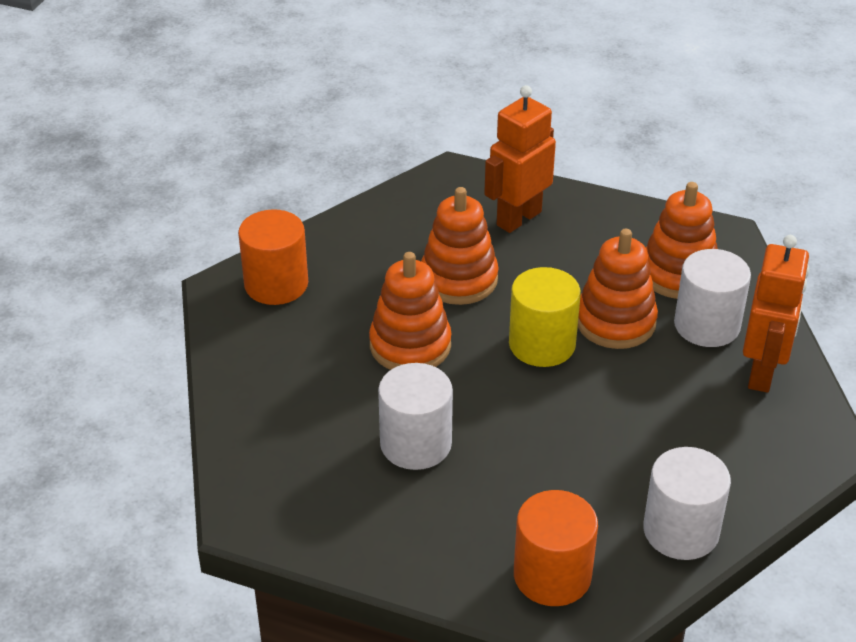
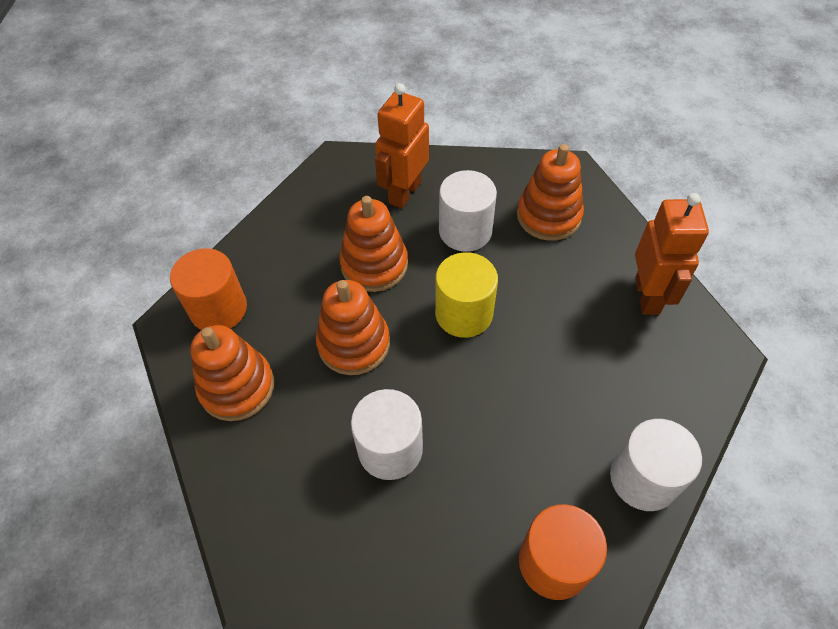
camera: 15 degrees left, 15 degrees up
orange stacking toy [578,229,658,349] -> orange stacking toy moved to [191,325,274,421]
white cylinder [674,249,751,347] -> white cylinder moved to [439,170,497,252]

